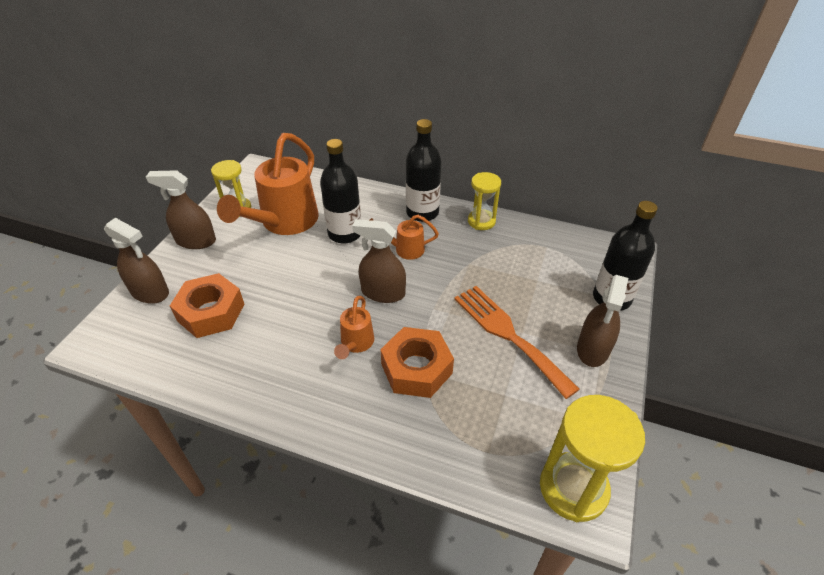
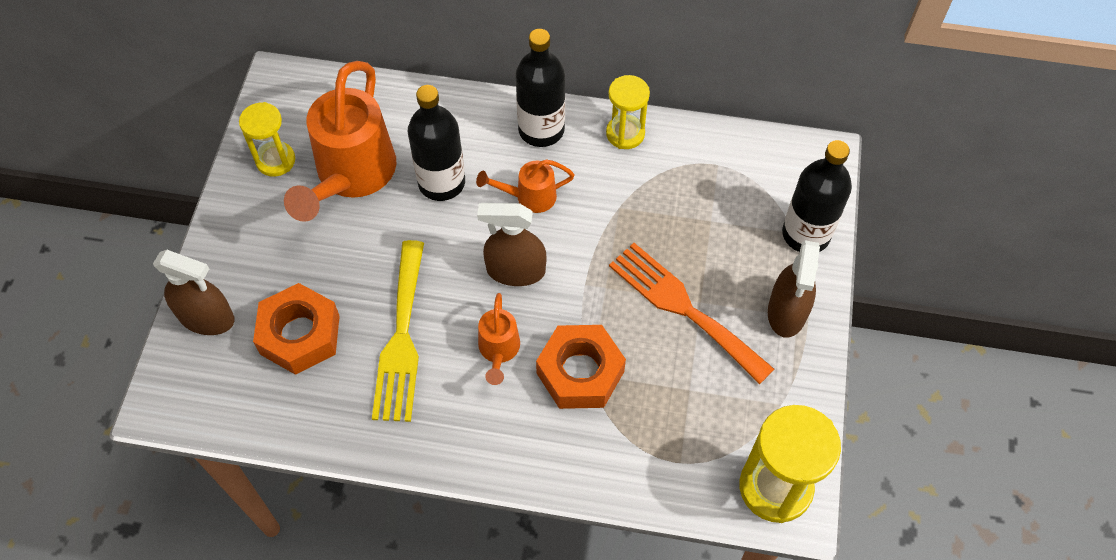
camera: 10 degrees left, 15 degrees up
brown spray bottle [146,170,216,249] -> none
none -> yellow fork [372,240,424,422]

